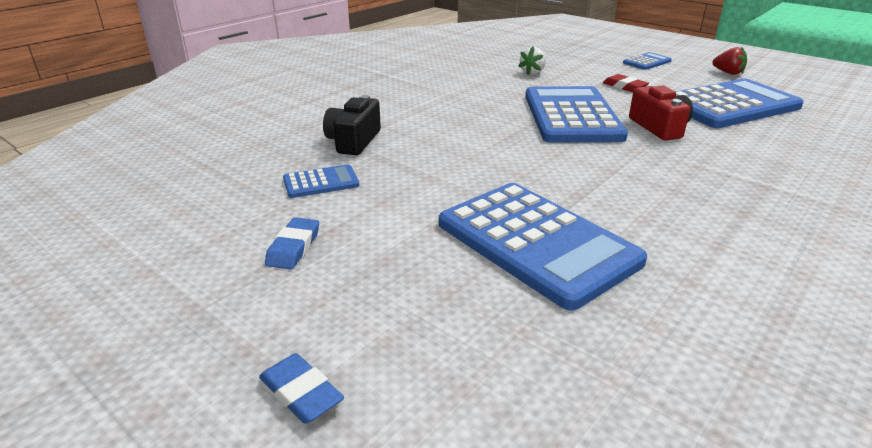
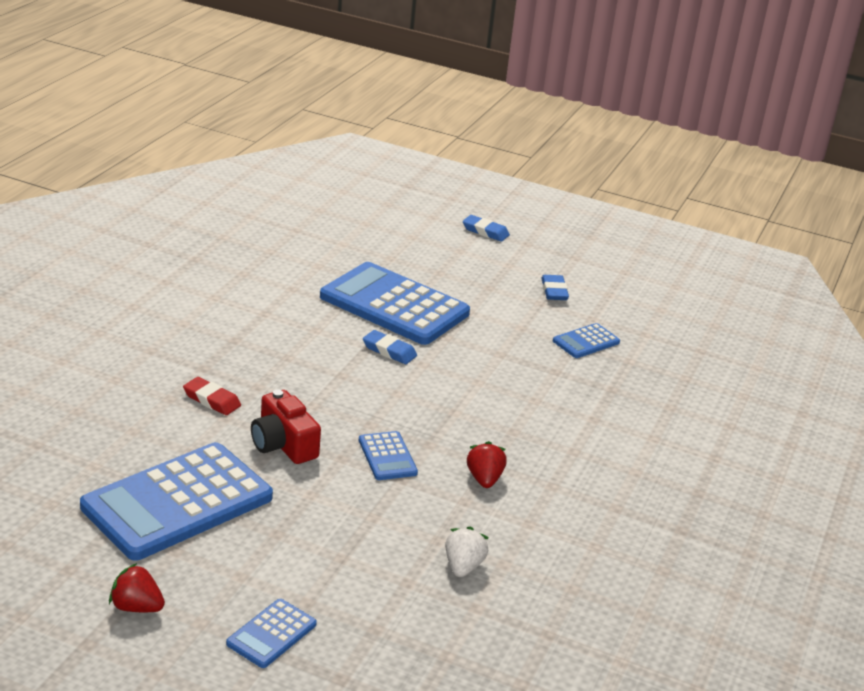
camera: 160 degrees right, 0 degrees up
black camera [323,95,381,155] -> none
blue calculator [525,86,628,143] -> blue calculator [359,431,418,480], size x0.45
red eraser [603,74,649,92] -> red eraser moved to [183,377,241,415]
none -> blue eraser [363,330,417,364]
none -> red strawberry [467,441,507,488]

